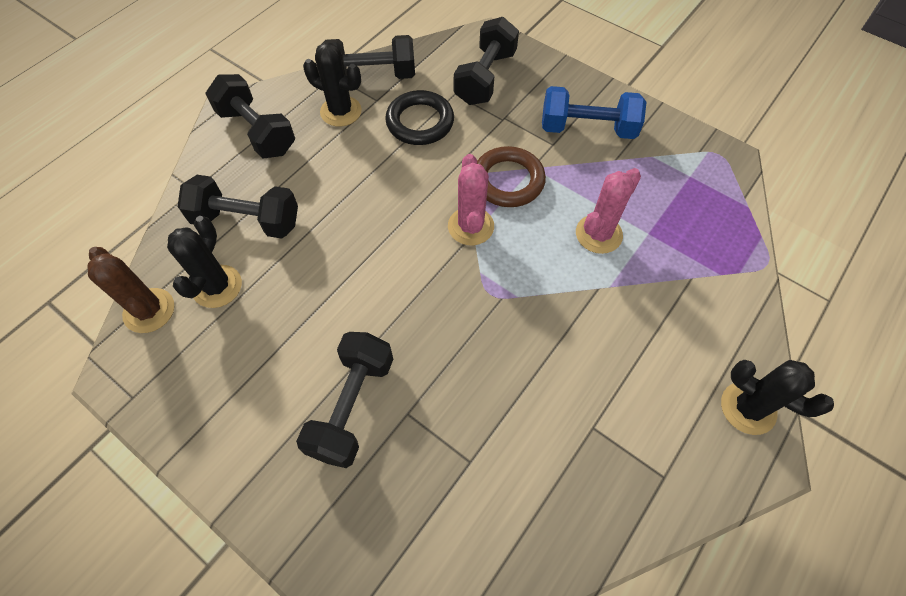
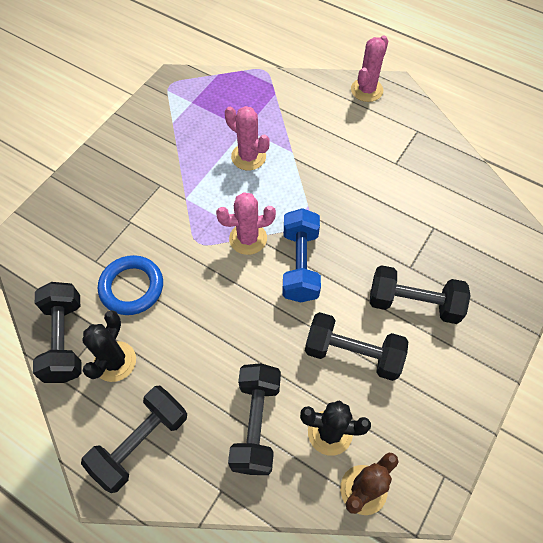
camera: 95 degrees left, 0 degrees up
black ring [385,90,454,145] -> blue ring [98,255,163,315]
black dumbbell [454,17,519,105] -> black dumbbell moved to [305,312,408,381]
brown ring [477,146,546,207] -> none
blue dumbbell [542,86,646,139] -> blue dumbbell moved to [282,208,321,303]
black cactus [721,360,834,435] -> pink cactus [351,36,388,102]

